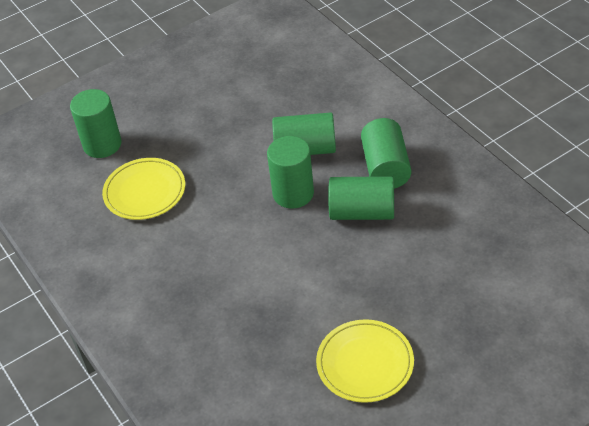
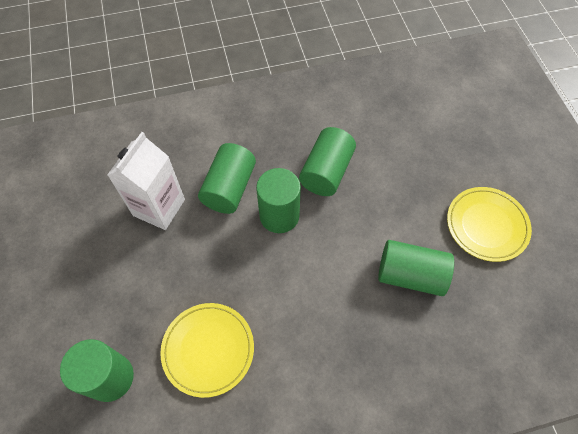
camera: 75 degrees left, 15 degrees up
green cylinder [361,118,411,189] -> green cylinder moved to [378,240,454,296]
none -> white carton [107,132,185,230]

